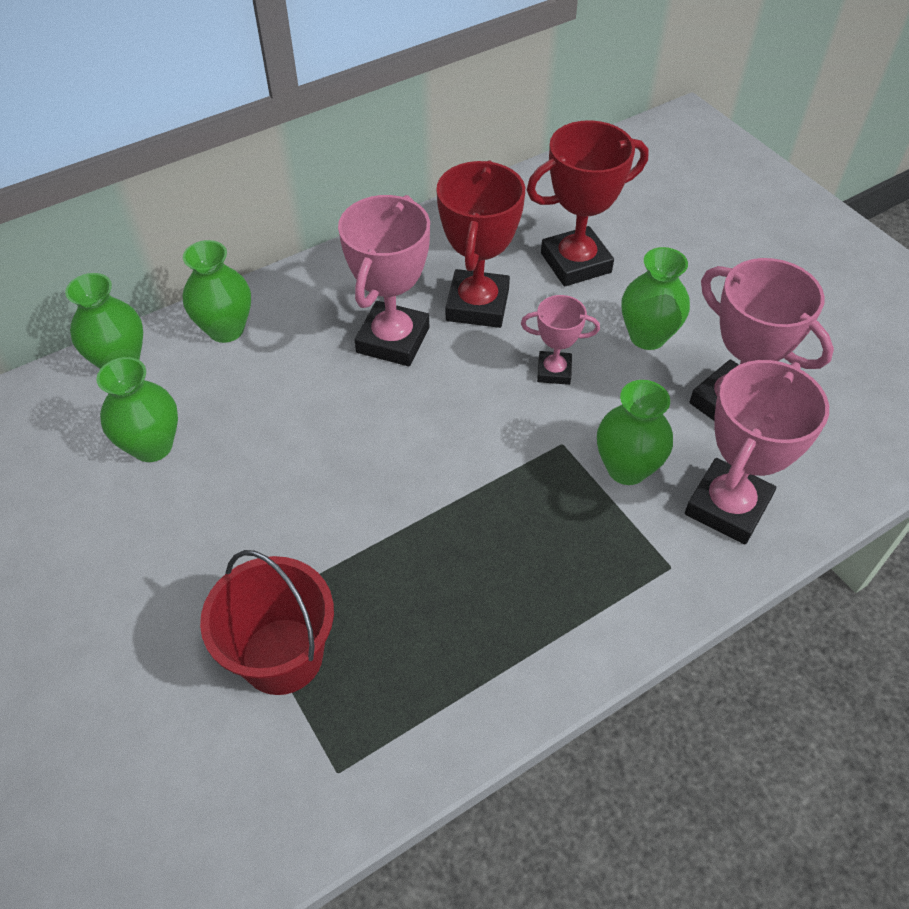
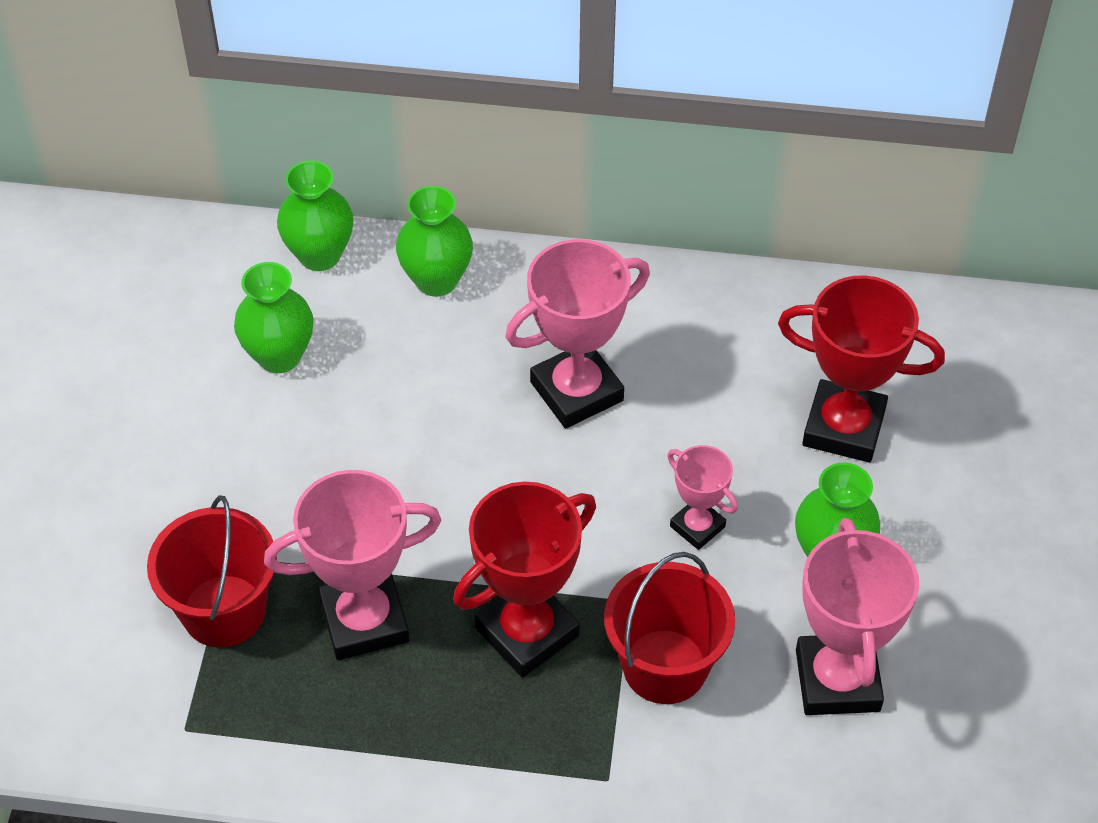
camera: 40 degrees right, 0 degrees up
red trophy [437,160,525,328] -> red trophy moved to [453,481,596,677]
green vase [597,380,673,485] -> red bucket [604,552,735,704]
pink trophy [685,360,829,544] -> pink trophy moved to [264,470,441,660]

